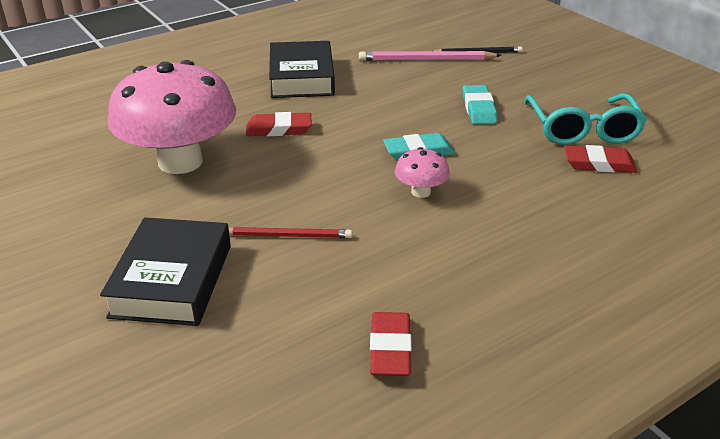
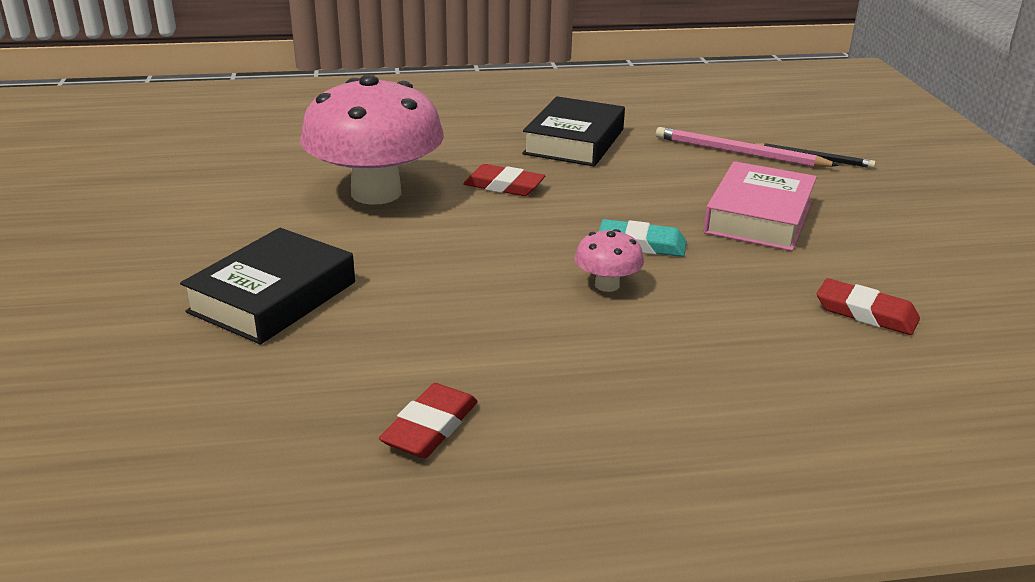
camera: 25 degrees right, 5 degrees down
red pencil [229,227,352,238] -> none
turquoise eraser [463,85,497,124] -> pink book [703,161,817,251]
turquoise glasses [524,93,647,145] -> none

